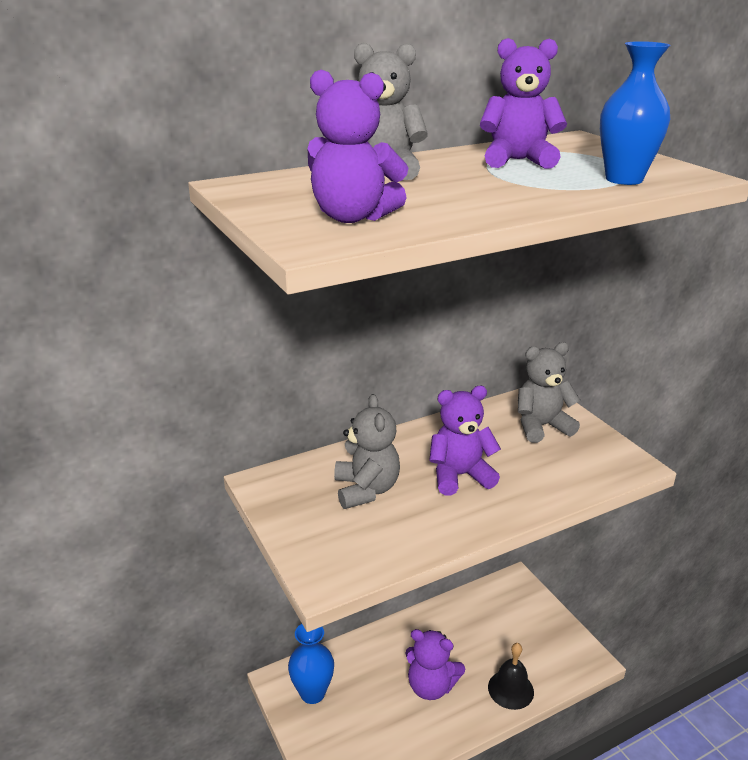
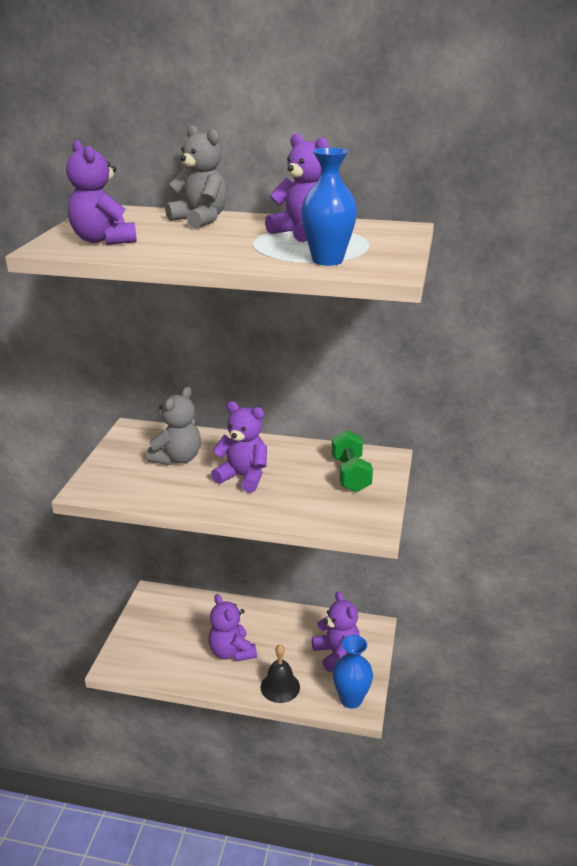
camera: 40 degrees right, 0 degrees up
blue vase [288,624,334,704] -> blue vase moved to [333,635,373,708]
grey teddy bear [518,342,580,443] -> green dumbbell [331,430,373,492]
none -> purple teddy bear [312,591,360,672]

